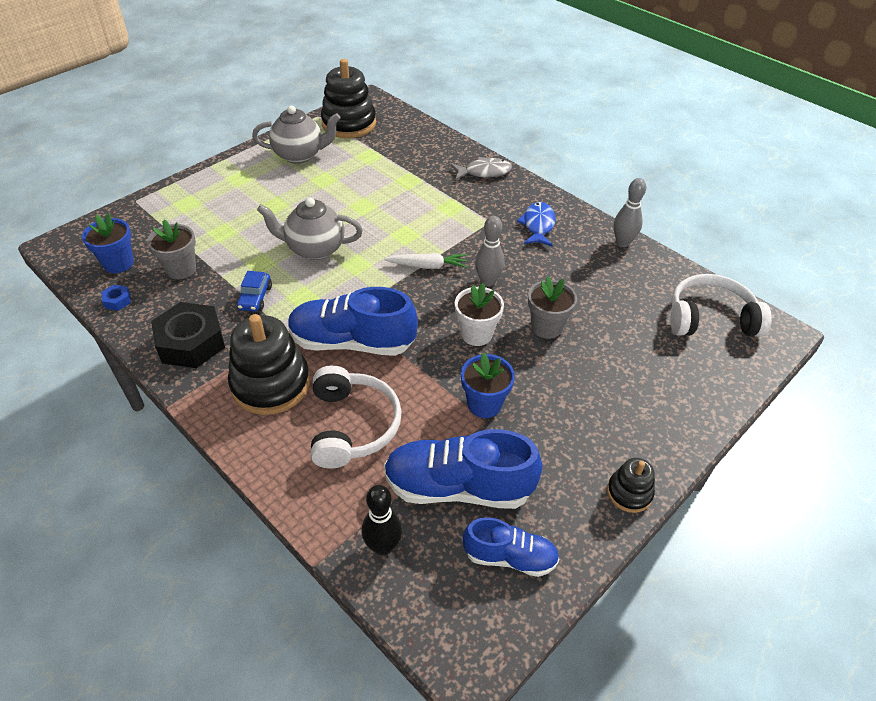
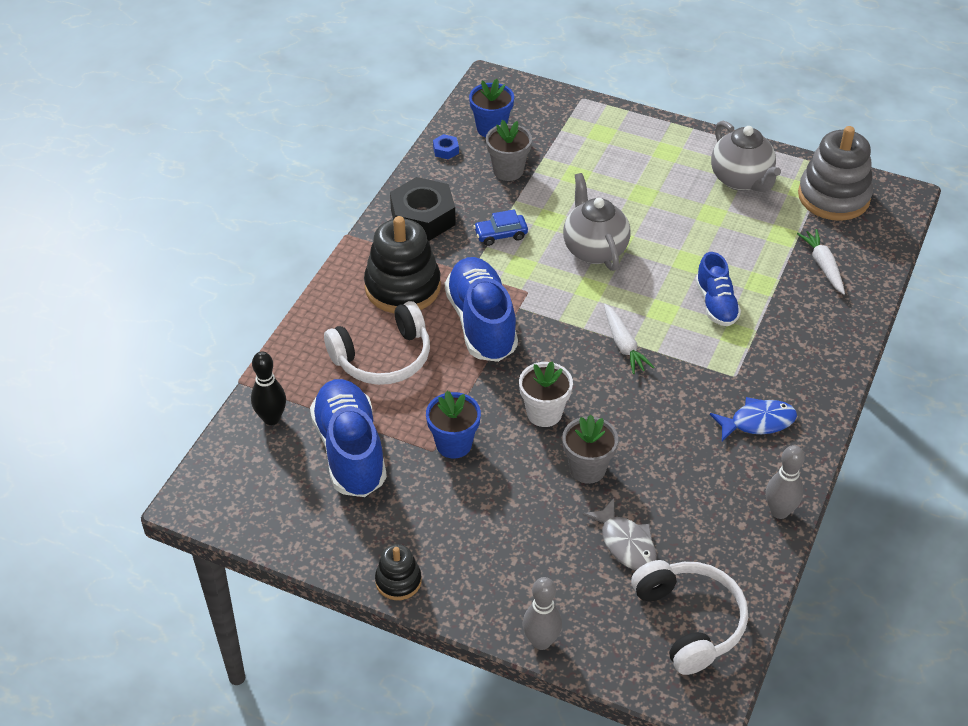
camera: 70 degrees right, 0 degrees up
black stacking toy [321,59,376,138] -> grey stacking toy [798,126,873,221]
grey fish [451,157,512,180] -> grey fish moved to [582,498,657,570]
blue shoe [463,517,559,577] -> blue shoe moved to [696,252,741,326]
grey bowling pin [475,216,505,286] -> grey bowling pin moved to [523,577,562,650]
none -> white carrot [797,229,845,295]

